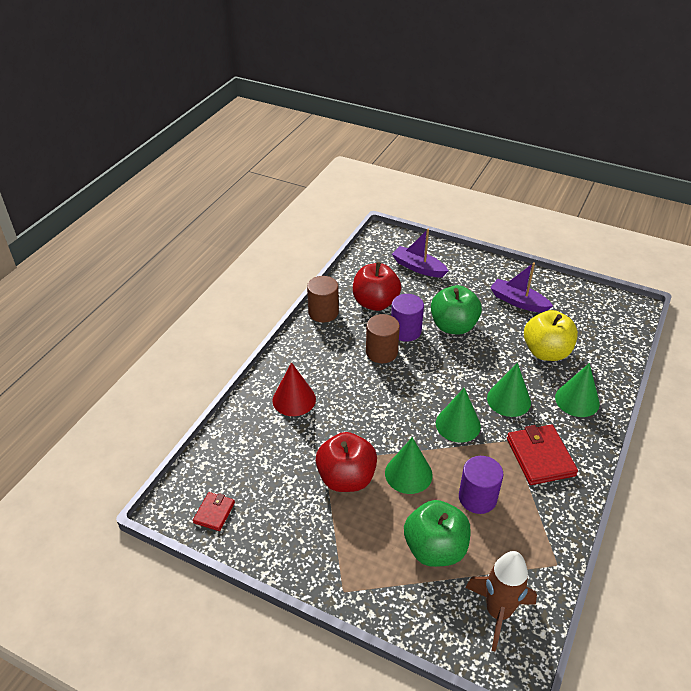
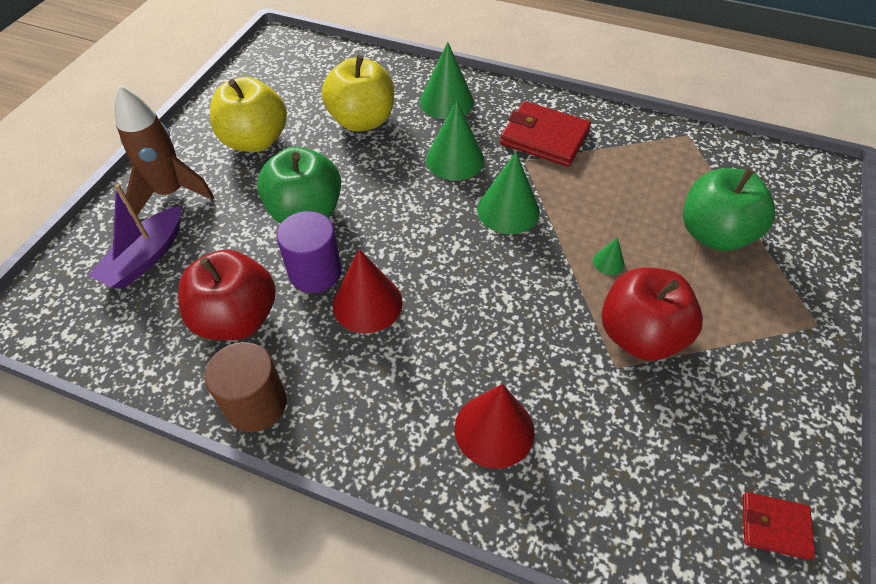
camera: 95 degrees left, 10 degrees up
brown cylinder [366,314,400,363] -> red cone [333,249,403,333]
green cone [385,437,433,494] -> green cone [593,237,625,275], size x0.47
purple cylinder [459,456,503,514] -> none
brown rocket [465,551,537,651] -> brown rocket moved to [114,85,214,219]
purple boat [490,262,553,313] -> yellow apple [210,77,287,152]
red wallet [507,425,578,485] -> red wallet turned 45 degrees clockwise [500,101,591,167]

